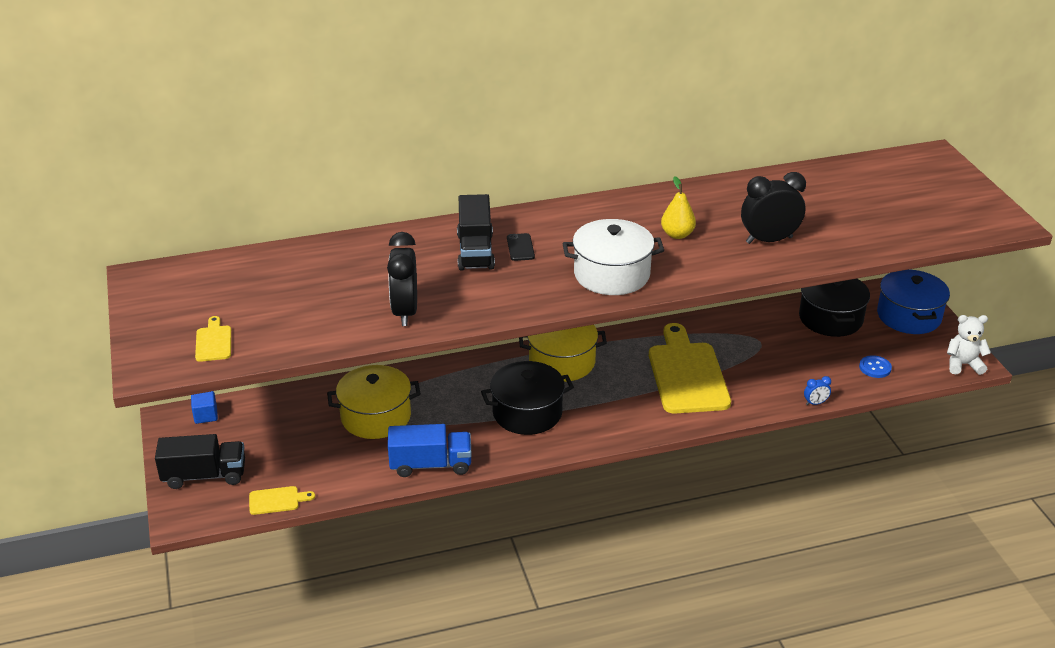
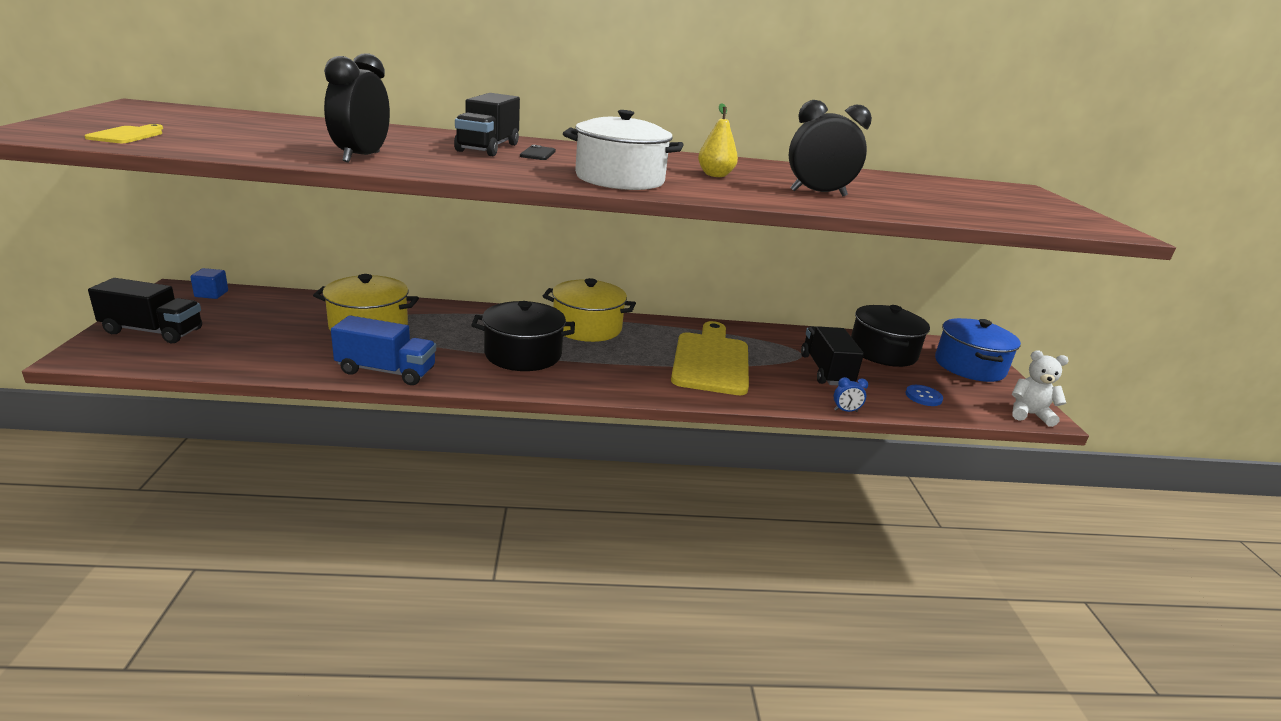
camera: 10 degrees right, 10 degrees down
yellow cutting board [249,486,315,515] -> none
none -> black truck [801,326,864,386]

